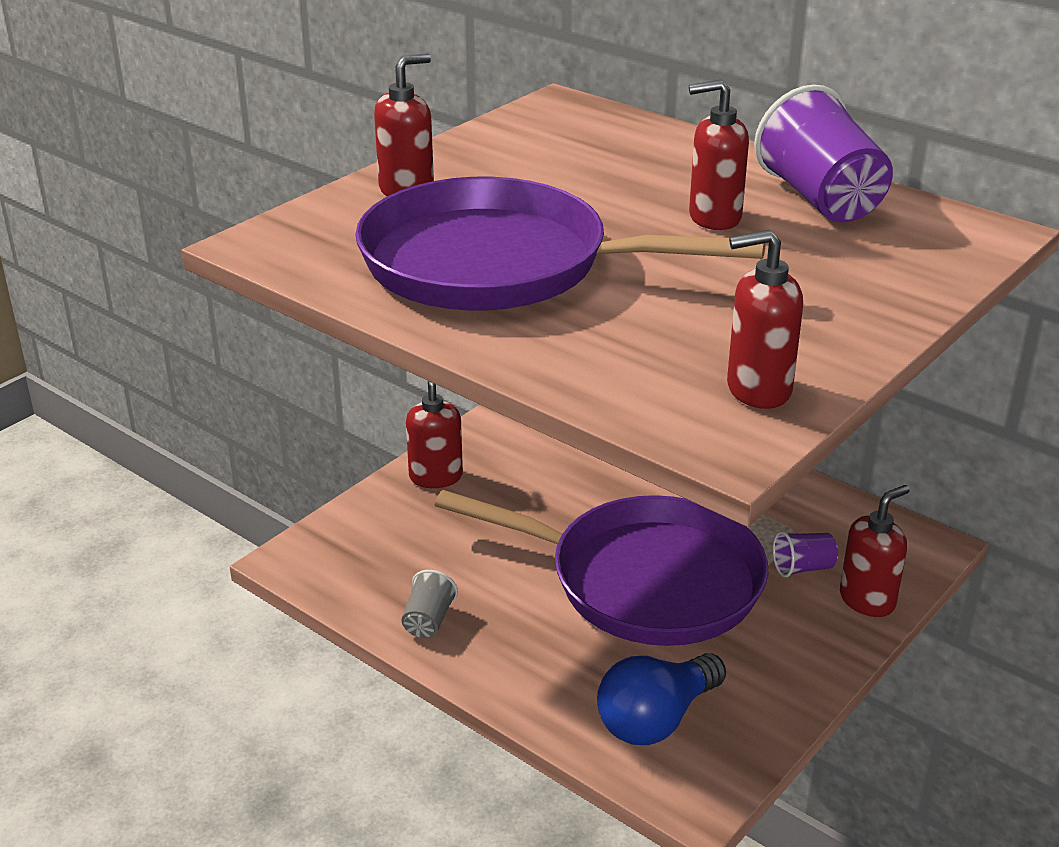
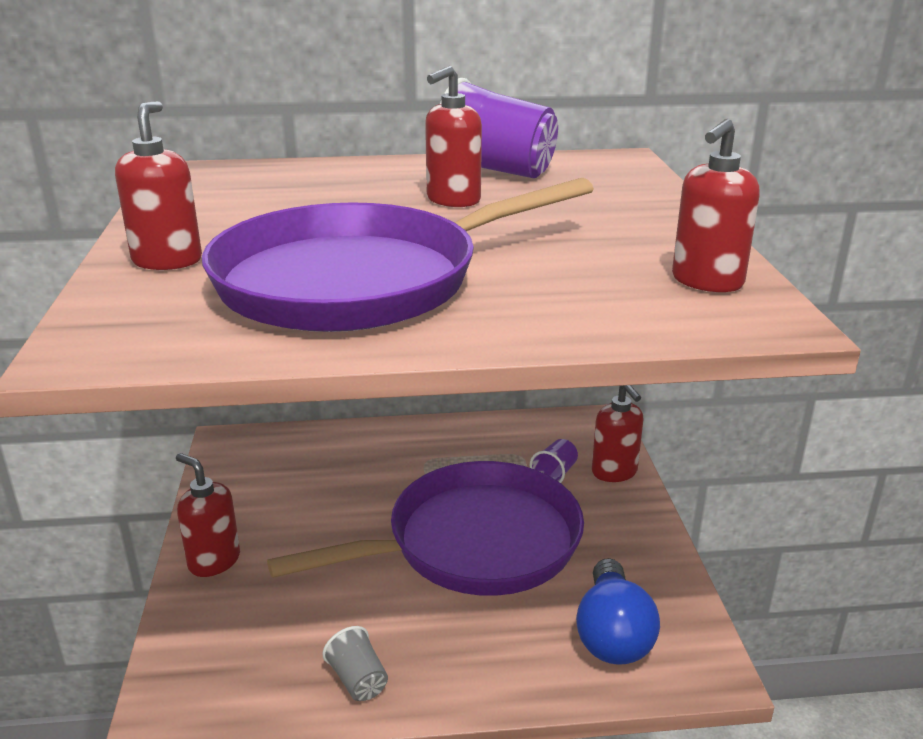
camera: 45 degrees left, 5 degrees down
red soap dispenser [840,485,910,617] -> red soap dispenser turned 150 degrees clockwise [592,385,644,482]

